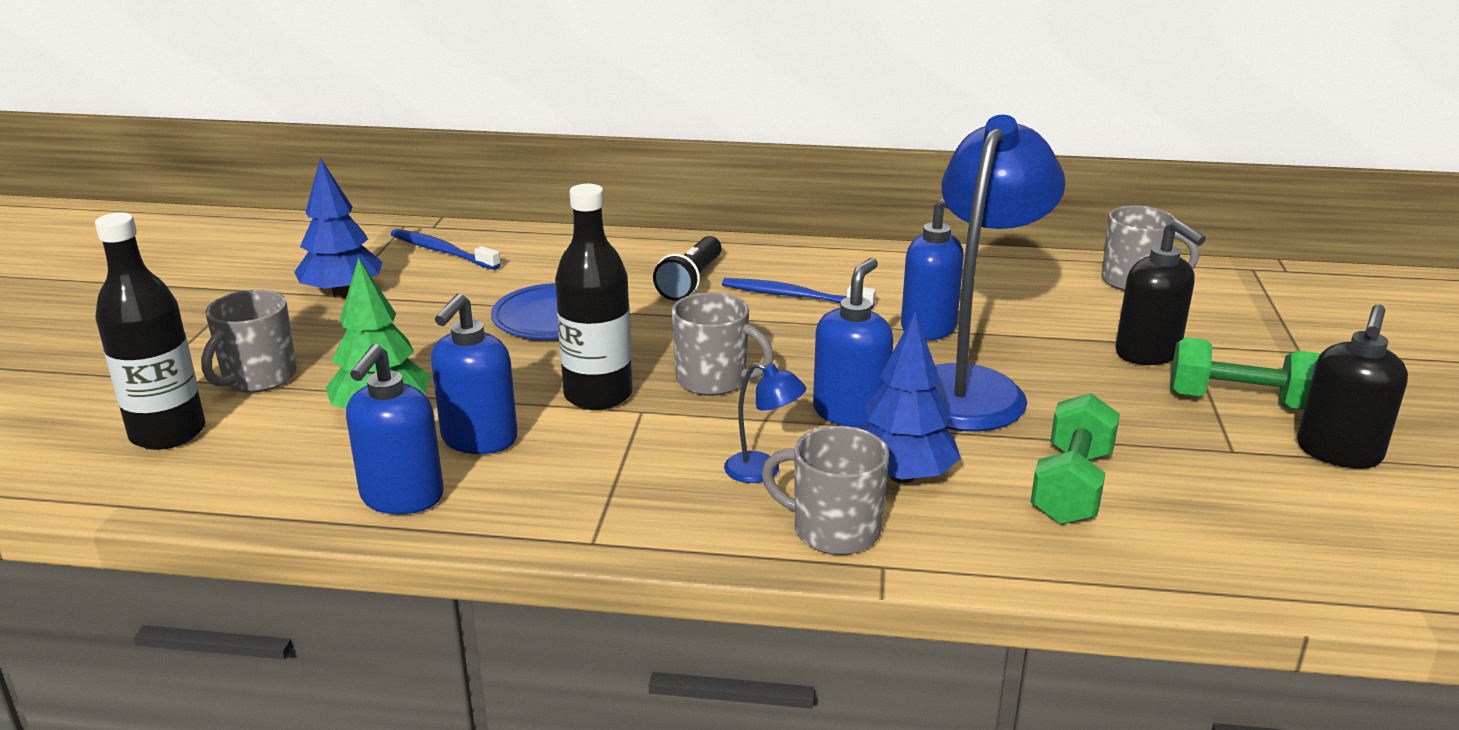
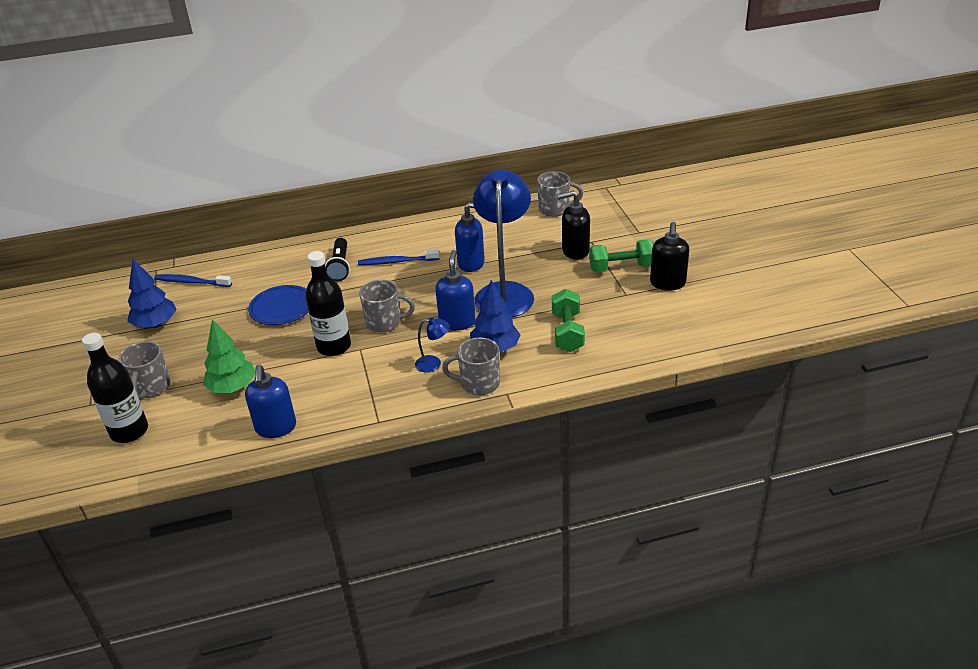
camera: 20 degrees left, 10 degrees up
blue soap dispenser [431,293,518,454] -> none
black soap dispenser [1115,219,1206,365] -> black soap dispenser turned 135 degrees clockwise [557,191,590,260]

